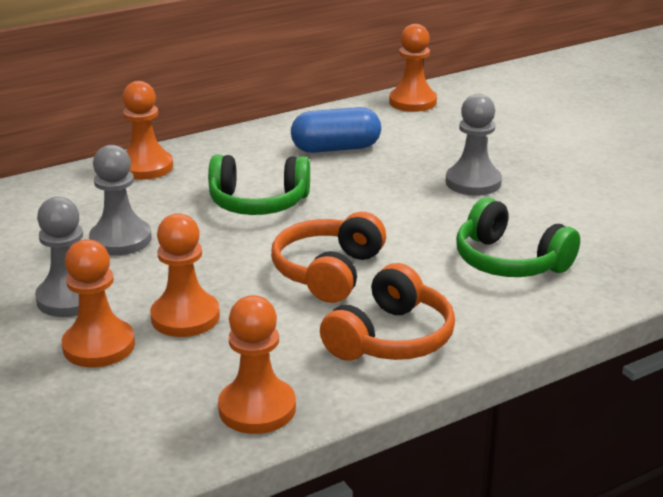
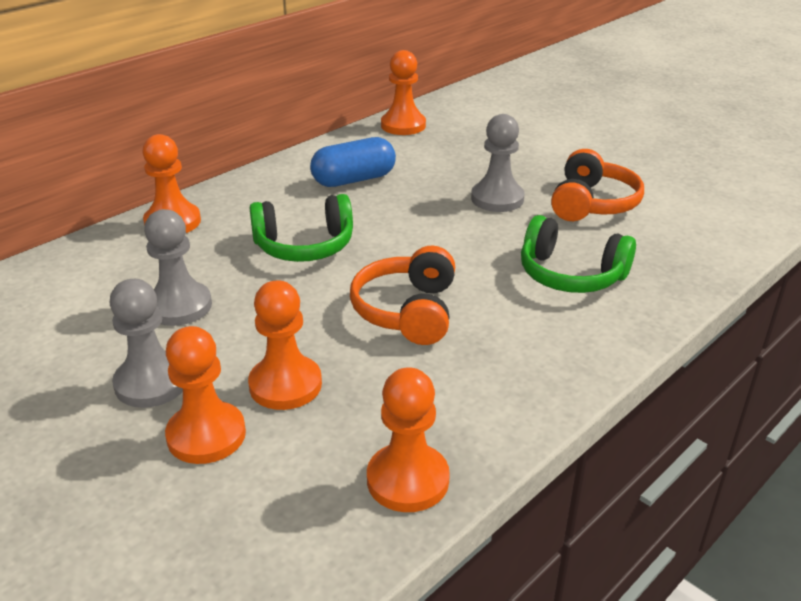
camera: 15 degrees left, 5 degrees up
orange headphones [320,263,455,361] -> orange headphones moved to [551,149,644,221]

